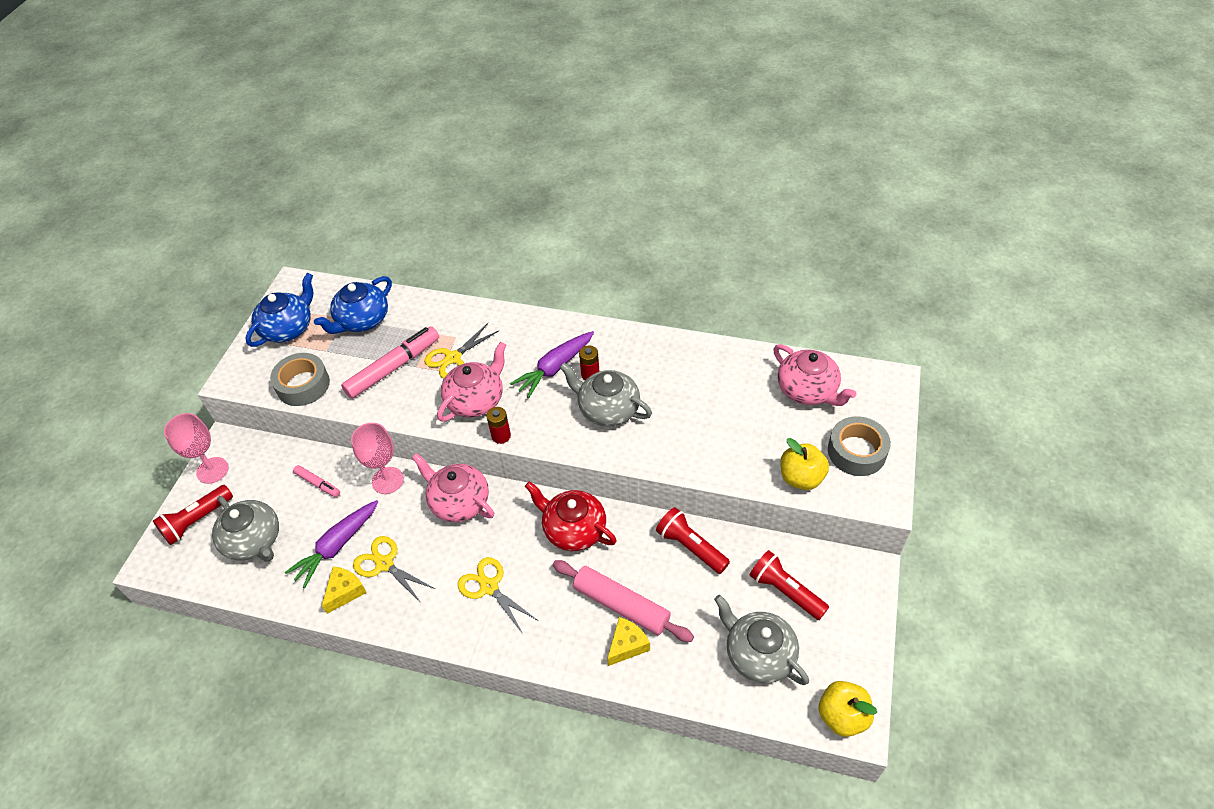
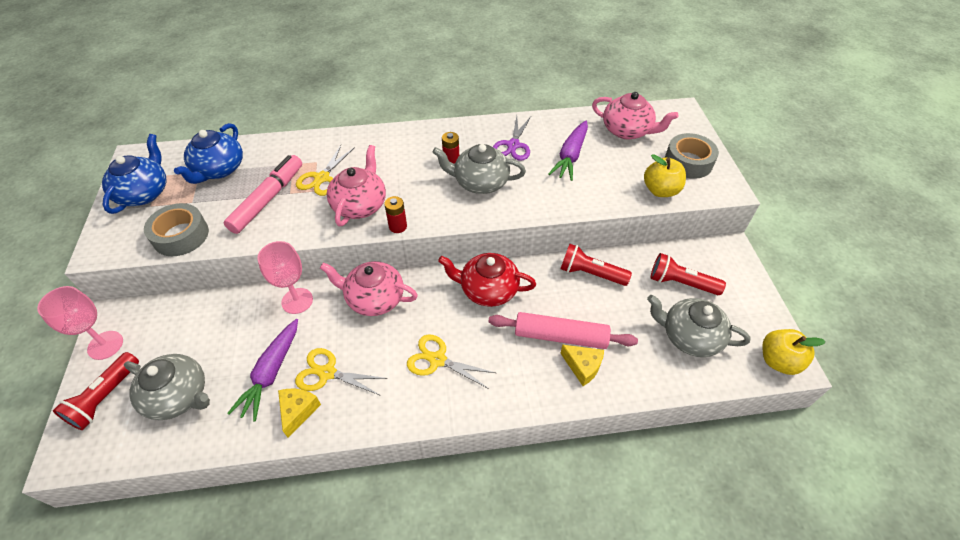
camera: 25 degrees left, 0 degrees up
pink marker [293,465,340,497] -> none
purple carrot [510,331,594,398] -> purple carrot moved to [548,121,588,181]
yellow cheese [607,617,650,666] -> yellow cheese turned 105 degrees clockwise [561,345,604,386]
none -> purple scissors [493,116,531,161]

